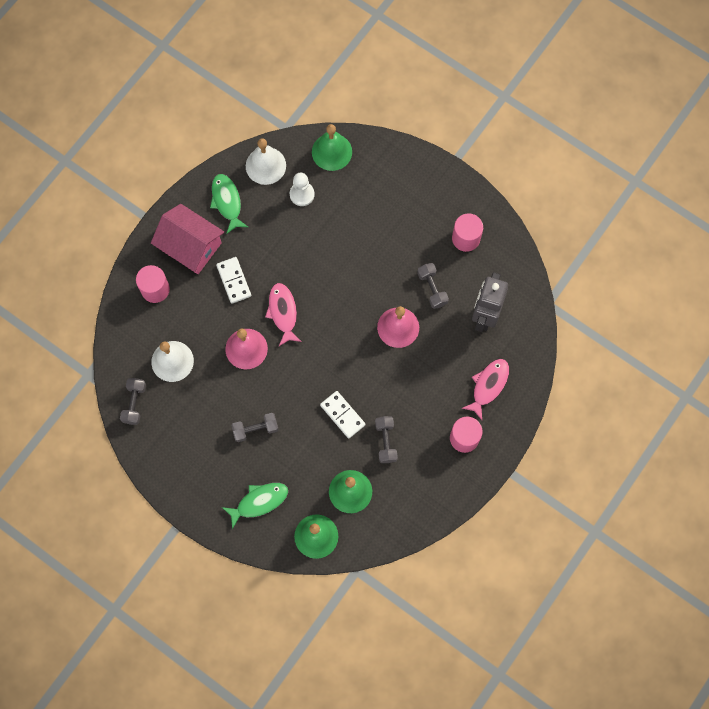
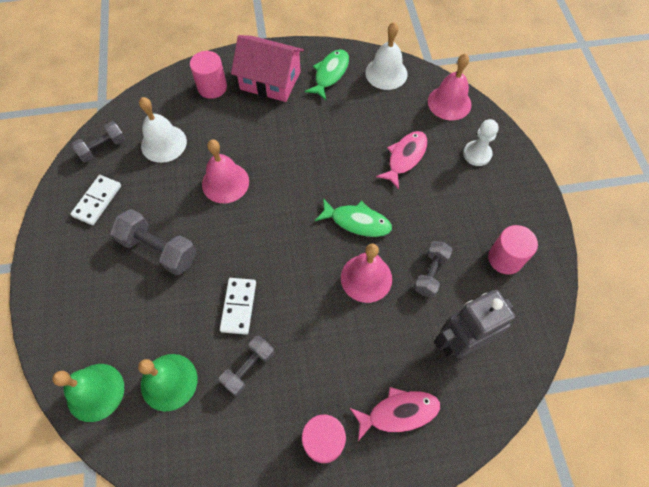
camera: 45 degrees right, 10 degrees down
pink house [151,204,224,274] -> pink house turned 60 degrees counterclockwise [231,35,304,102]
white domino [216,257,251,304] -> white domino moved to [71,175,121,225]
green fish [222,483,288,529] -> green fish moved to [315,198,392,237]
grey dumbbell [231,413,279,442] -> grey dumbbell [110,209,197,275], size x1.52
pink fish [265,283,302,346] -> pink fish moved to [376,131,428,189]
white pawn [290,173,315,206] -> white pawn moved to [463,119,499,166]
green bell [312,124,352,171] -> pink bell [428,54,471,120]

